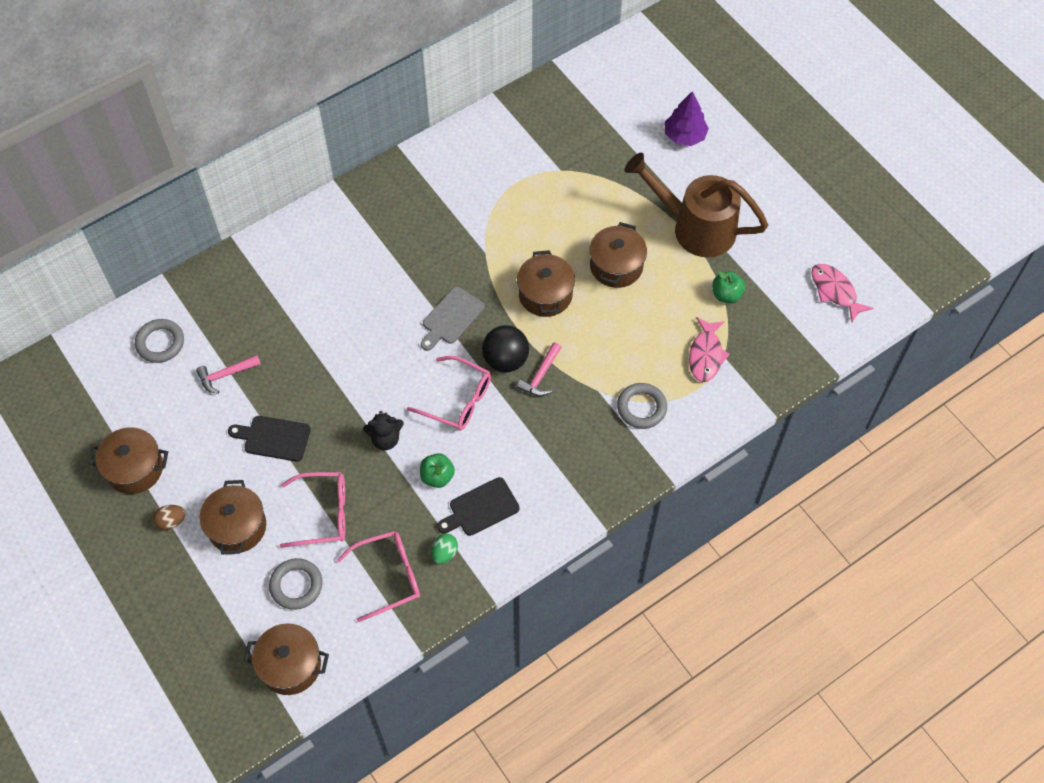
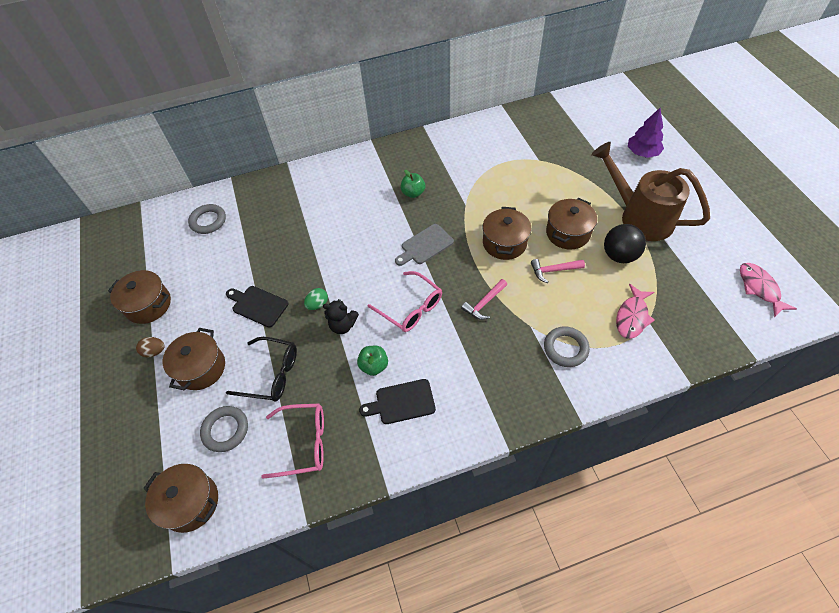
camera: 20 degrees right, 5 degrees down
pink hammer [196,355,261,394] -> pink hammer moved to [531,259,585,283]
pink glasses [280,472,345,548] -> black glasses [226,337,297,402]
green egg [432,533,458,564] -> green egg moved to [304,288,328,310]
black ball [482,325,529,373] -> black ball moved to [604,224,646,263]
green apple [712,271,745,303] -> green apple moved to [400,170,425,198]

